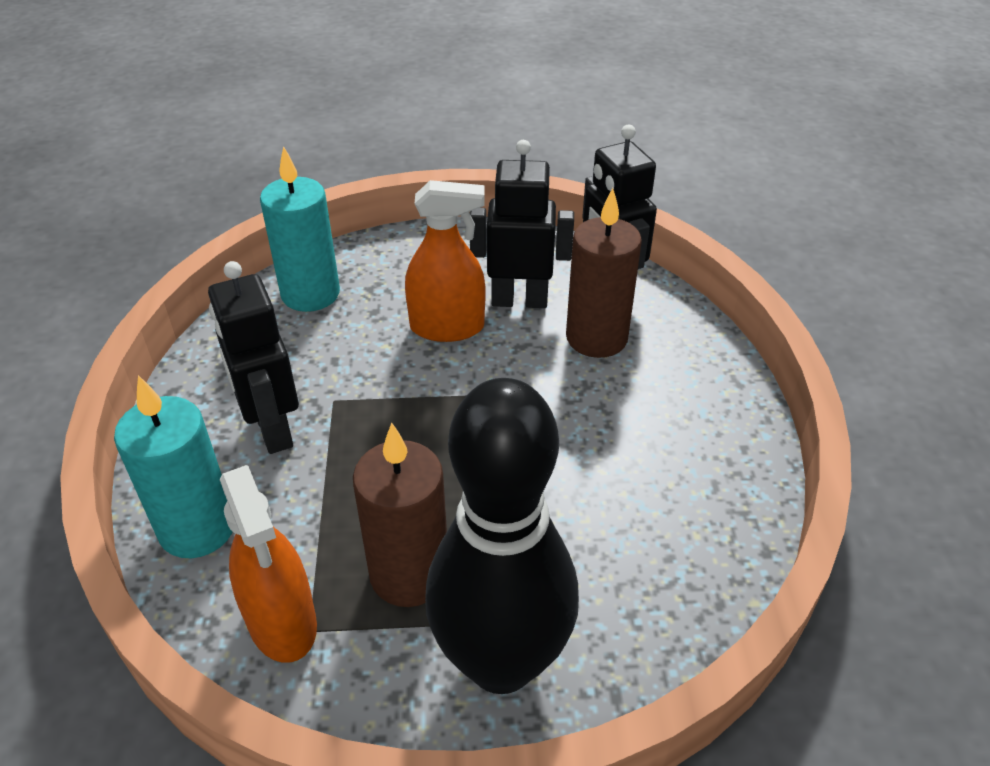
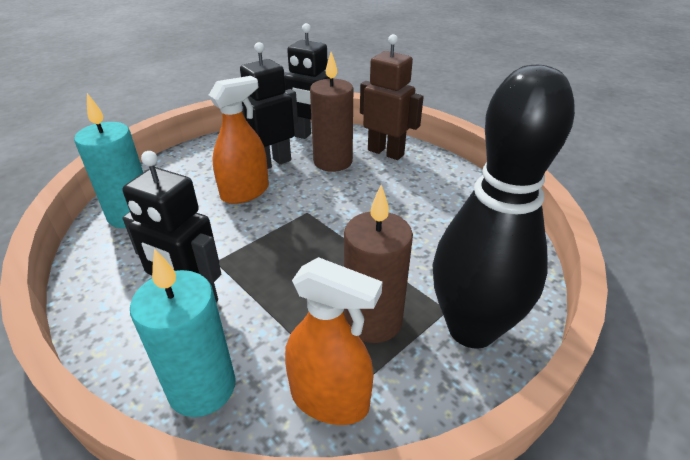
camera: 40 degrees left, 5 degrees down
none -> brown robot [360,34,424,160]

